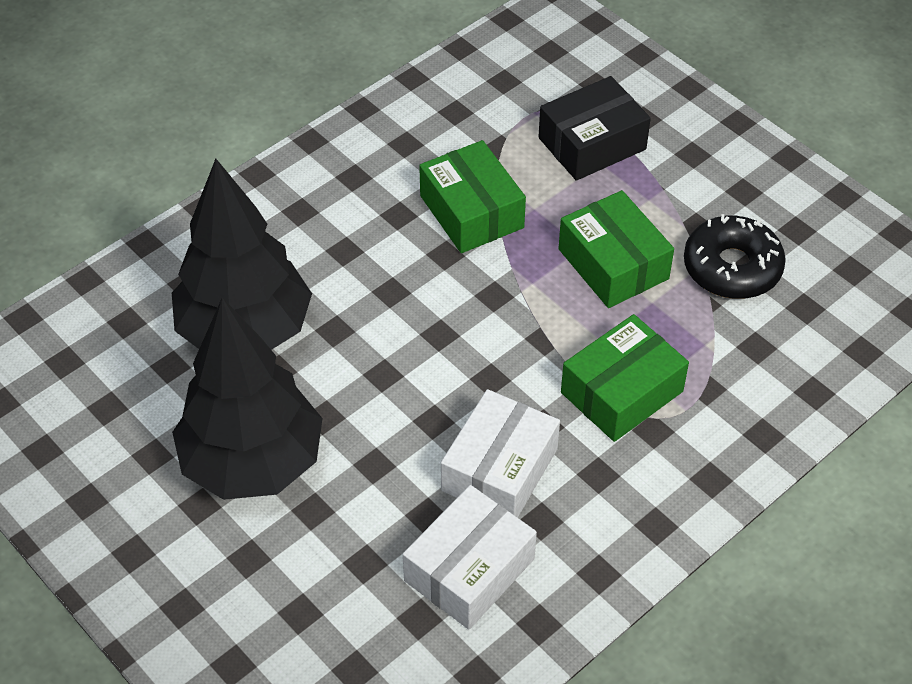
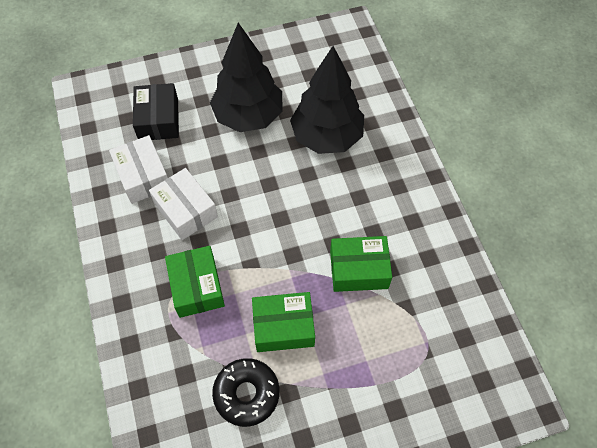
camera: 115 degrees right, 10 degrees up
black box [539,76,651,181] -> black box moved to [133,83,179,140]

